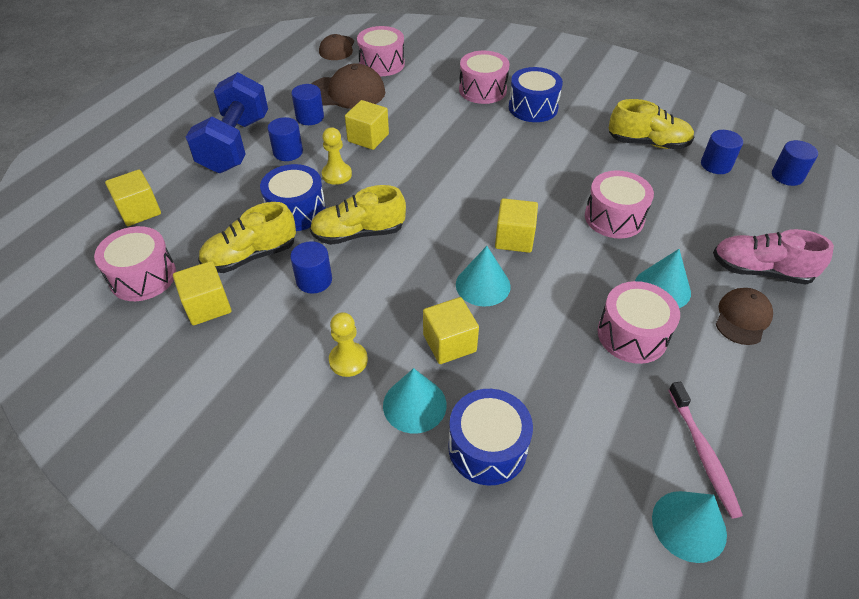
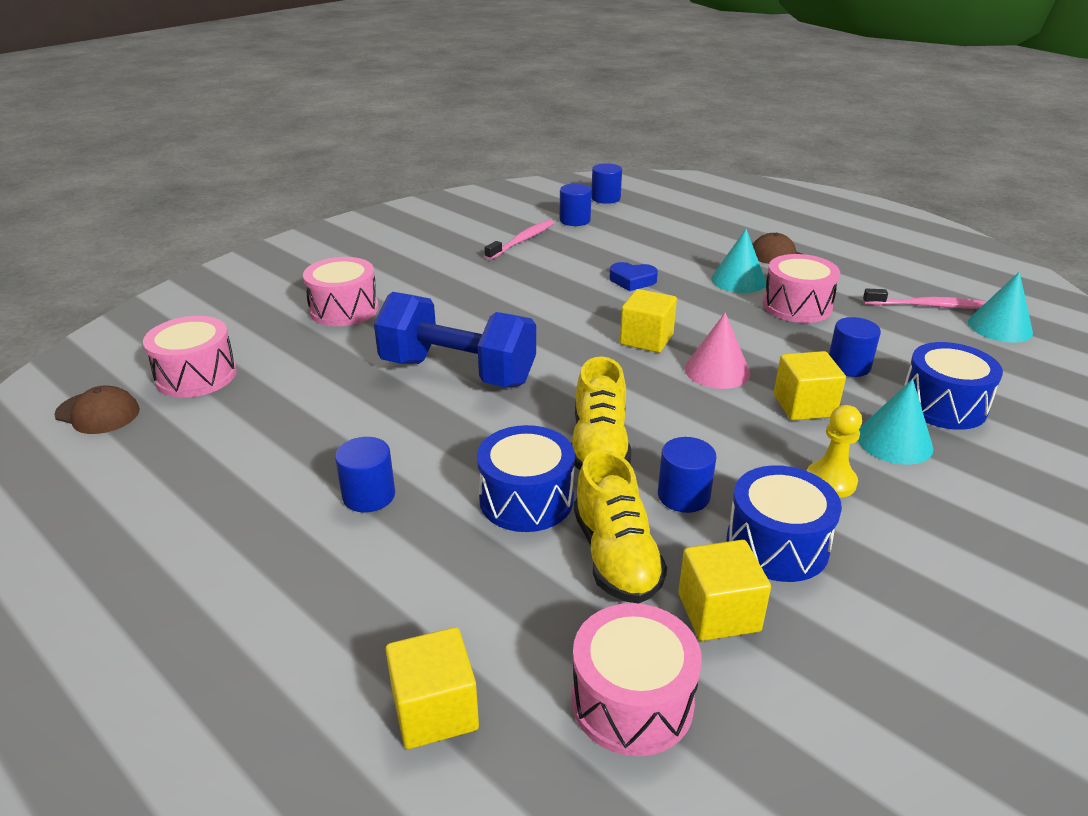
camera: 75 degrees left, 15 degrees down
blue dumbbell [186,72,268,173] -> blue dumbbell moved to [374,292,536,387]
blue cylinder [291,84,324,125] -> blue cylinder moved to [829,317,881,377]
brown cap [311,63,385,109] -> none
yellow pawn [322,127,352,185] -> none
yellow cube [345,100,389,150] -> none
turquoise cone [456,246,511,307] -> pink cone [685,312,750,389]
blue drum [509,67,563,122] -> blue drum moved to [727,465,842,582]
pink drum [585,170,654,239] -> blue heart [610,262,658,291]
yellow shoe [609,99,694,149] -> pink toothbrush [485,220,554,260]
pink shoe [713,229,834,284] -> none

